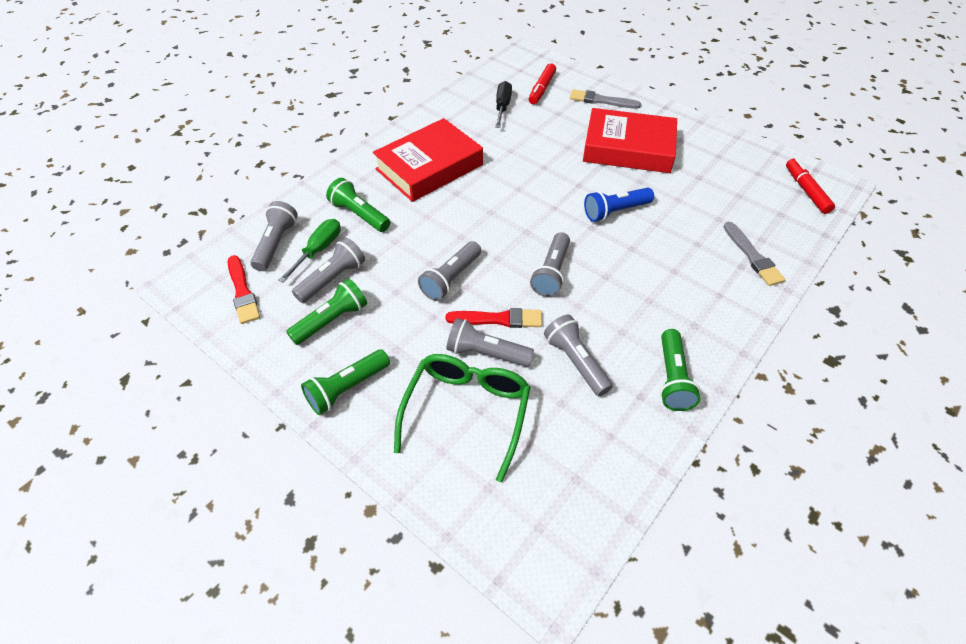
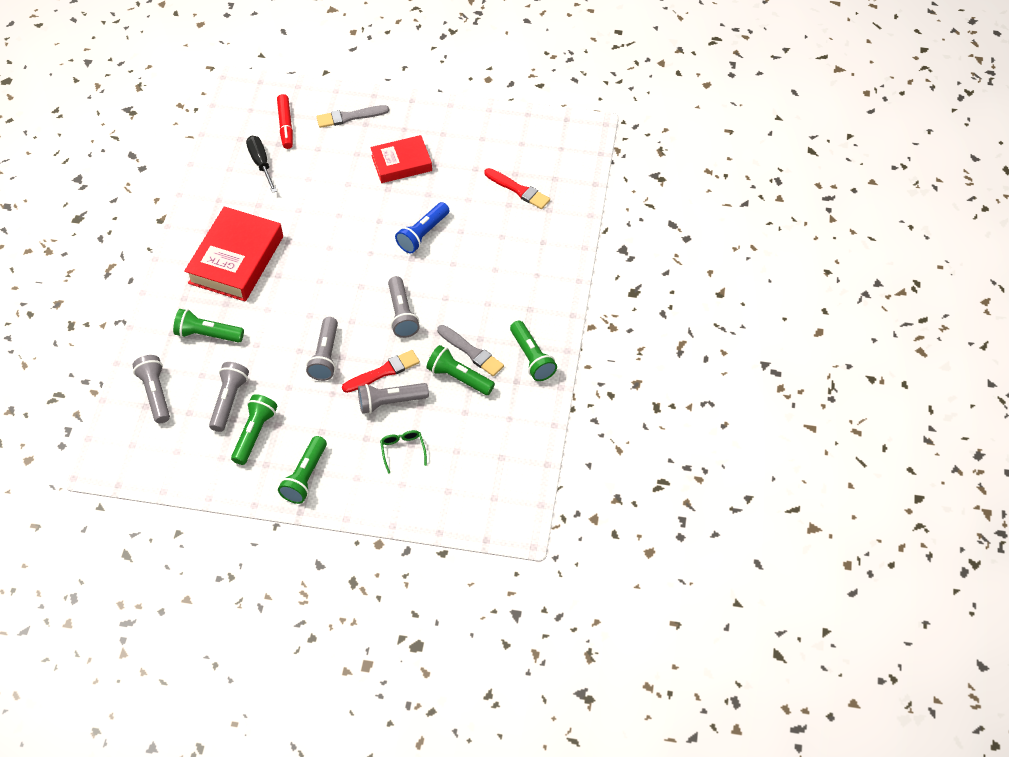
camera: 30 degrees left, 5 degrees up
red brush [228,255,260,324] -> red brush moved to [485,168,550,209]
green screwdriver [279,219,341,283] -> none
green glasses [394,354,531,482] -> green glasses [380,430,427,474], size x0.46
grey flashlight [544,315,613,396] -> green flashlight [427,345,495,395]
red book [583,108,677,173] -> red book [370,135,432,183], size x0.63
grey brush [724,222,785,286] -> grey brush moved to [437,325,504,376]
red marker [786,159,835,214] -> none

